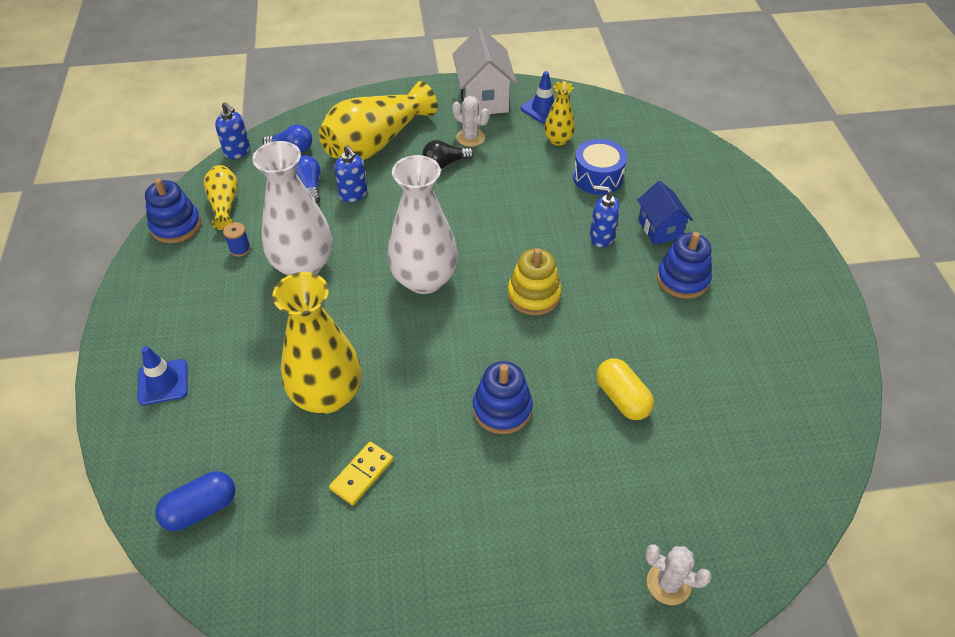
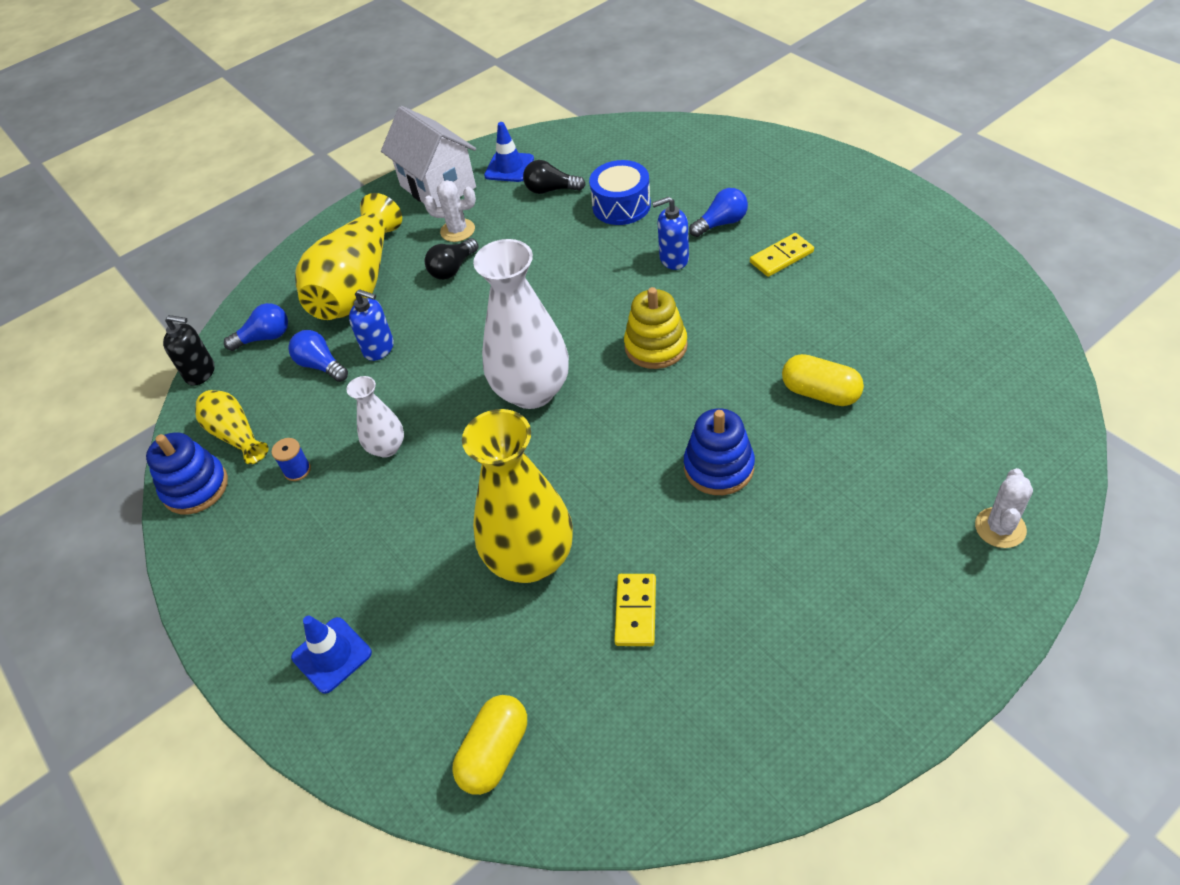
camera: 25 degrees left, 0 degrees up
blue capsule [155,471,235,531] -> yellow capsule [452,695,527,795]
blue soap dispenser [215,102,250,159] -> black soap dispenser [163,315,215,386]
white vase [252,141,333,275] -> white vase [346,376,404,458], size x0.52
yellow vase [544,81,575,146] -> black light bulb [523,160,586,194]
blue house [637,181,693,245] -> blue light bulb [689,188,748,237]
white cactus [645,544,712,605] -> white cactus turned 60 degrees counterclockwise [975,468,1033,548]
blue stacking toy [657,232,712,299] -> yellow domino [750,233,814,277]

